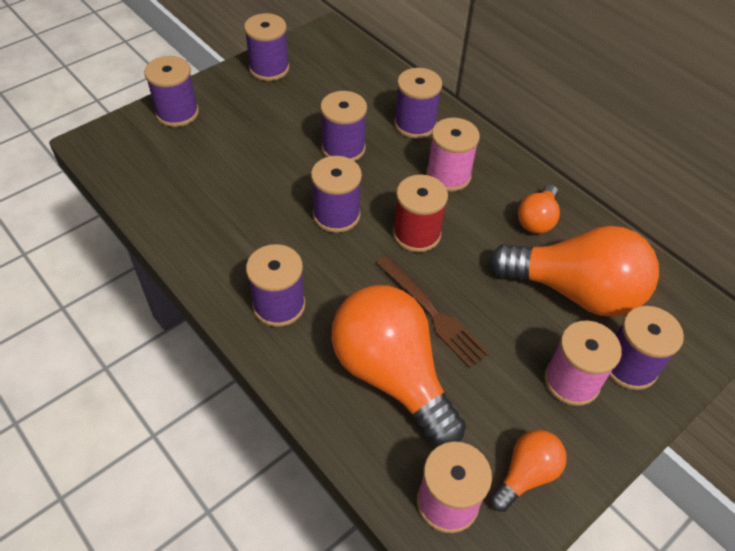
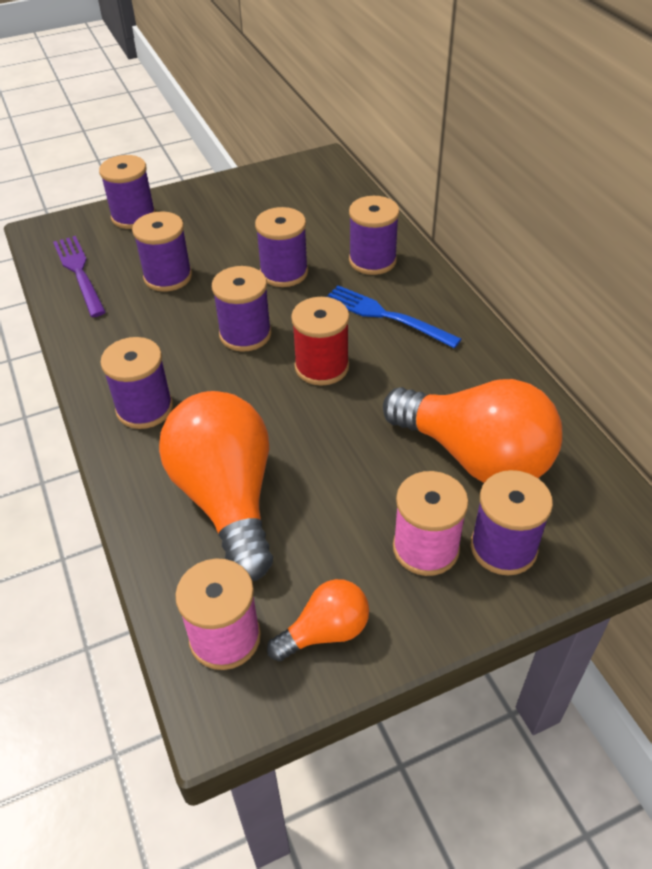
camera: 20 degrees right, 5 degrees down
purple spool [244,13,289,81] -> purple spool moved to [132,211,192,292]
brown fork [376,256,490,368] -> none
pink spool [426,118,480,192] -> blue fork [326,285,461,348]
orange light bulb [518,185,560,234] -> none
none -> purple fork [53,236,106,317]

